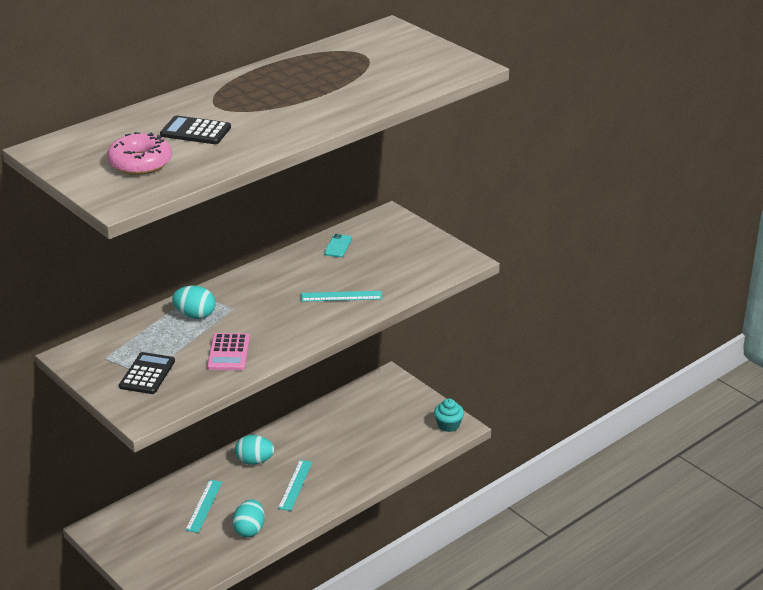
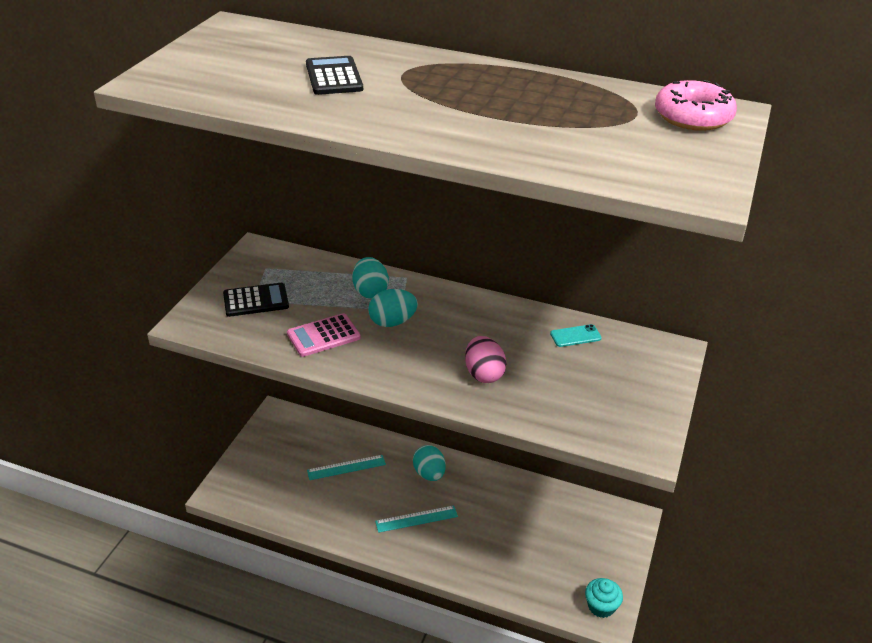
camera: 60 degrees right, 5 degrees up
pink donut [107,132,172,175] -> pink donut moved to [655,80,737,131]
turquoise egg [232,499,265,537] -> turquoise egg moved to [368,289,418,327]
turquoise ruler [301,291,382,302] -> pink egg [465,336,507,383]

